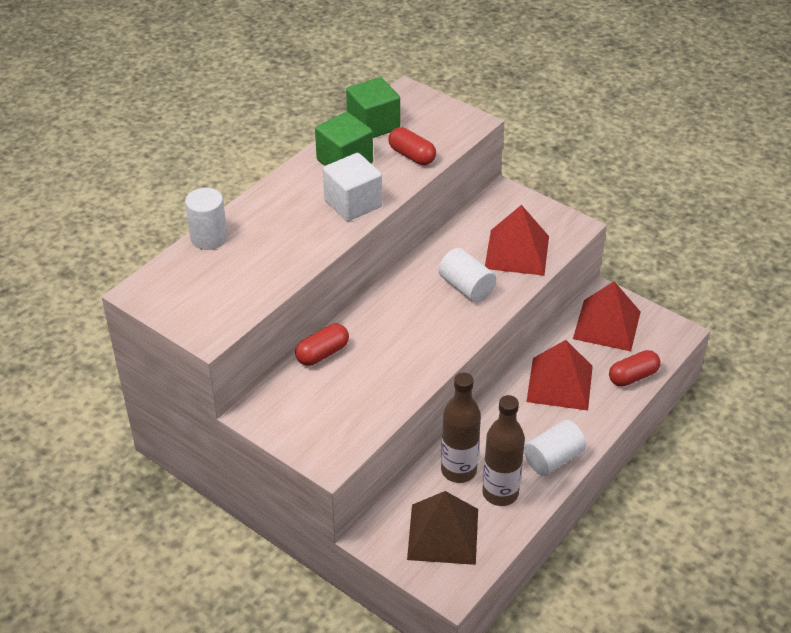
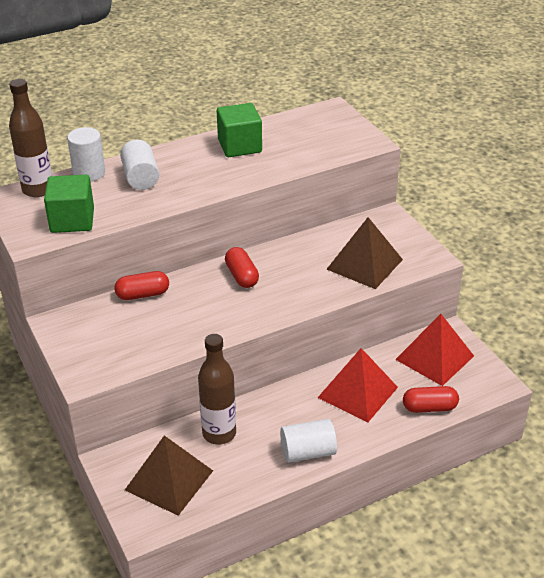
camera: 25 degrees right, 5 degrees down
white cube [323,153,382,222] -> none
green cube [346,77,400,138] -> green cube moved to [44,175,94,233]
red capsule [389,127,436,165] -> red capsule moved to [225,247,259,288]
white cylinder [439,248,496,302] -> white cylinder moved to [120,140,159,190]
brown bottle [482,395,525,506] -> brown bottle moved to [9,79,52,197]
red pyramid [485,205,549,275] -> brown pyramid [327,217,403,289]

